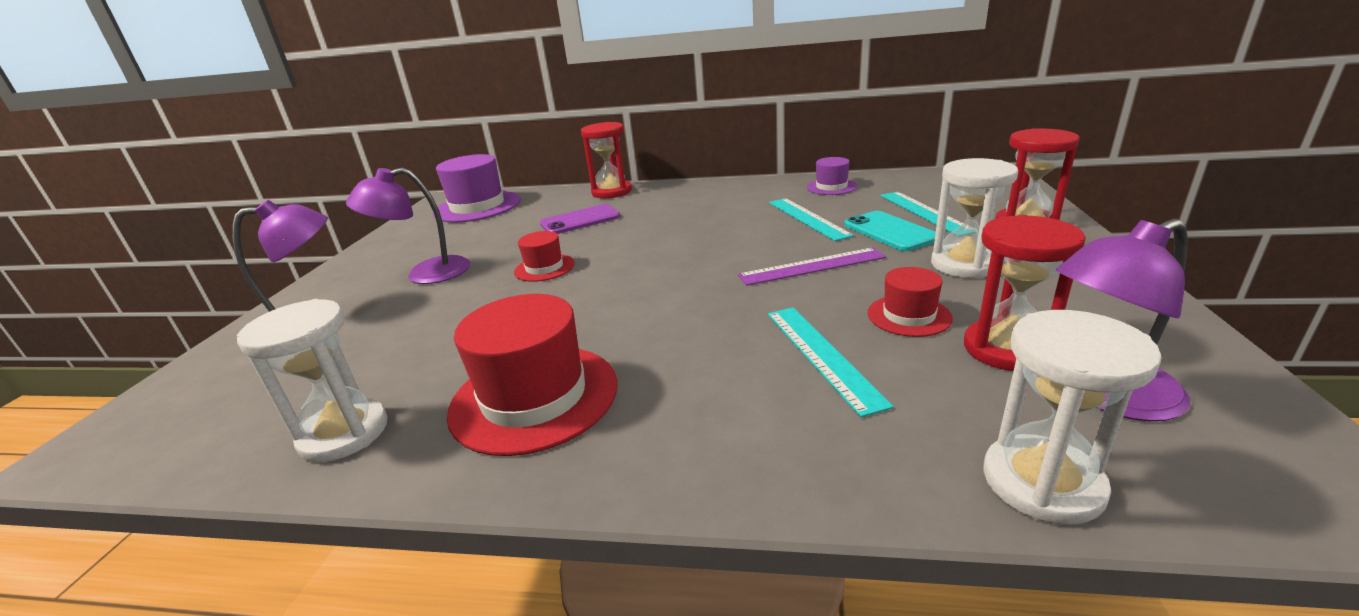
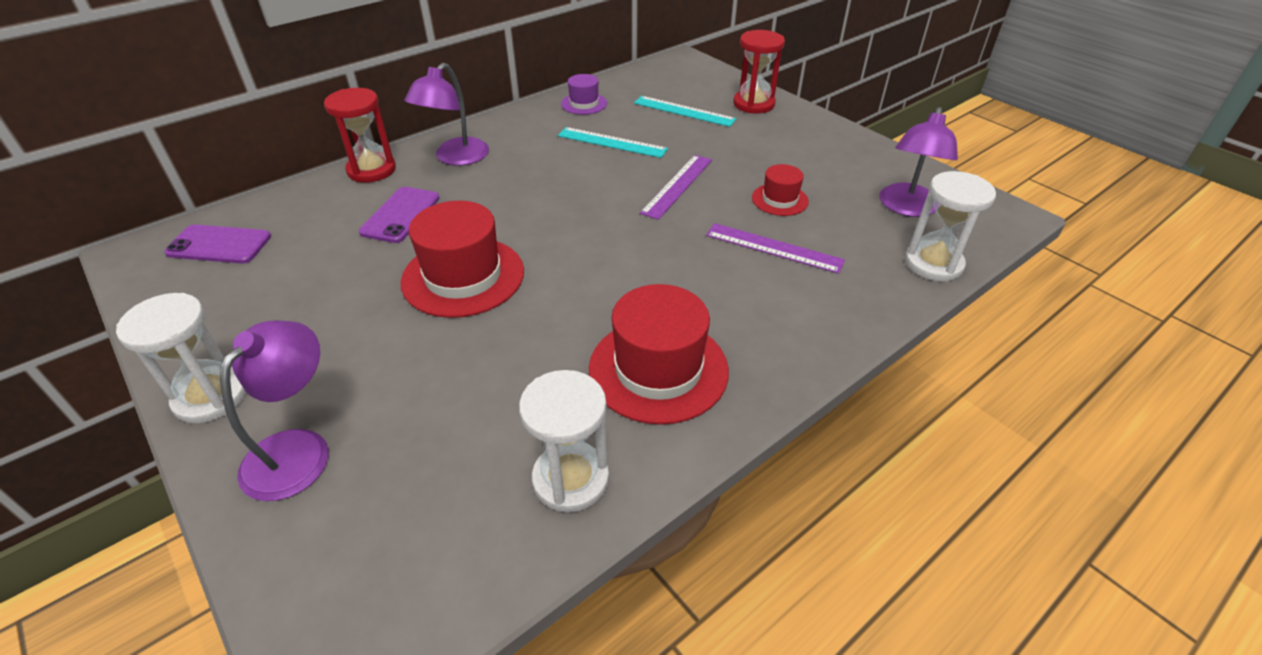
camera: 50 degrees left, 15 degrees up
purple lamp [346,168,471,284] -> purple lamp moved to [405,63,489,166]
purple hat [433,154,521,222] -> purple phone [164,225,271,264]
red hat [514,231,575,282] -> red hat [401,201,524,318], size x1.89
turquoise ruler [768,307,894,417] -> purple ruler [706,223,845,274]
turquoise phone [844,211,936,251] -> none
white hourglass [931,158,1018,278] -> white hourglass moved to [116,293,246,423]
red hourglass [964,215,1086,371] -> none

